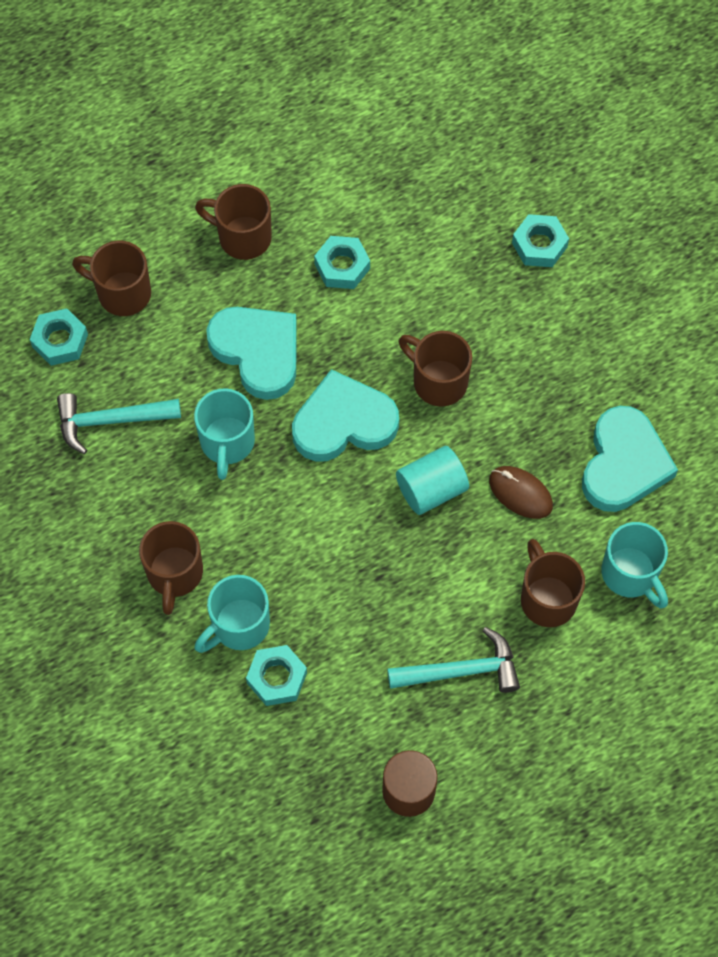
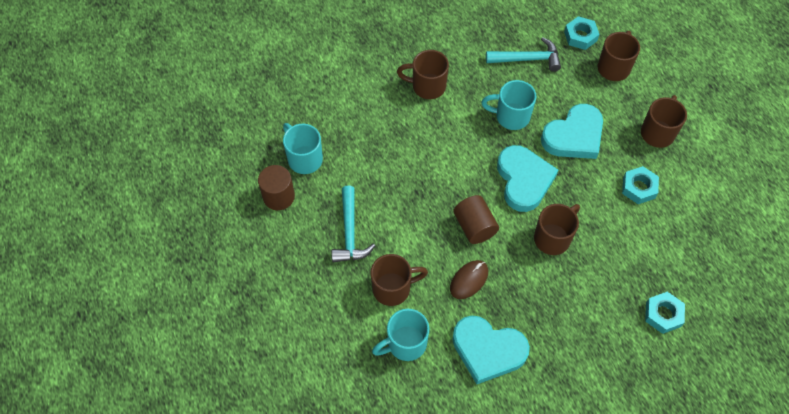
camera: 95 degrees right, 5 degrees down
turquoise hammer [57,393,181,454] -> turquoise hammer turned 90 degrees clockwise [486,37,561,72]
turquoise mug [194,575,270,653] -> turquoise mug moved to [283,123,323,174]
turquoise nut [246,645,307,706] -> none
turquoise cylinder [396,446,469,515] -> brown cylinder [453,195,499,244]

